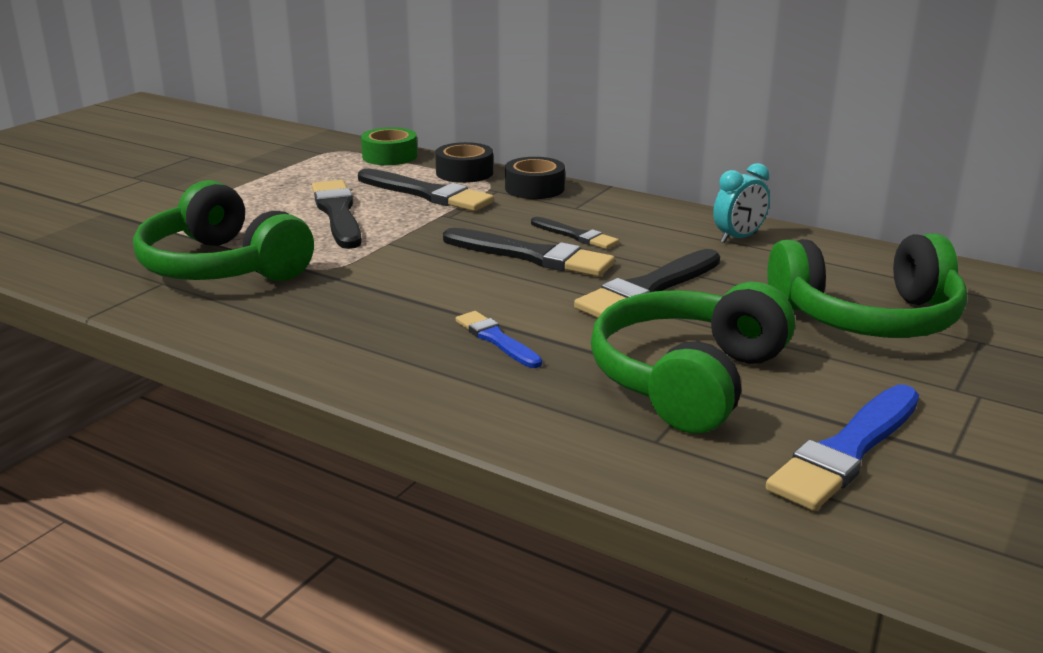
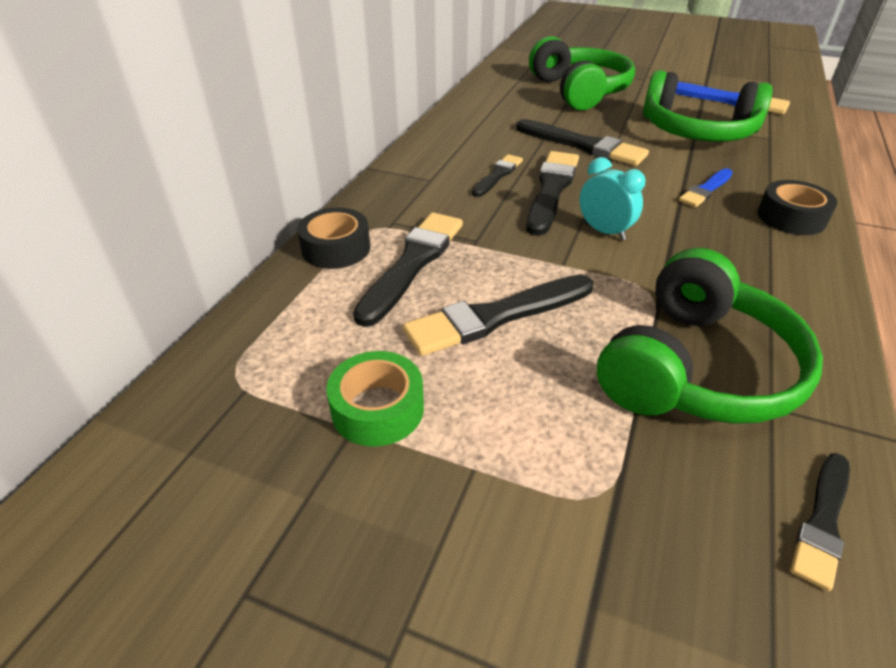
camera: 100 degrees left, 15 degrees up
green tape [361,127,417,165] -> green tape moved to [326,351,424,447]
black tape [505,157,565,199] -> black tape moved to [757,180,837,235]
turquoise clock [713,163,770,243] -> turquoise clock moved to [579,157,646,240]
none -> black brush [790,453,850,591]

